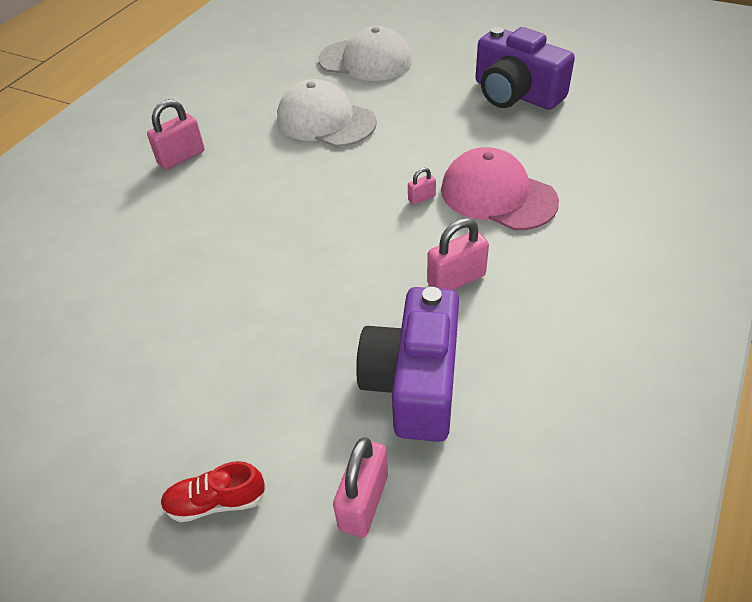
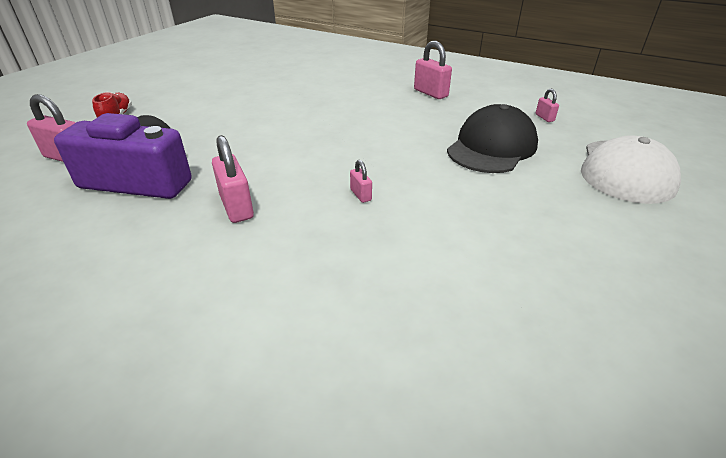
camera: 90 degrees right, 10 degrees down
white cap [277,79,377,147] -> black cap [447,104,538,173]
pink cap [441,147,559,230] -> none
purple camera [476,27,575,110] -> none
none -> pink padlock [536,89,559,122]

